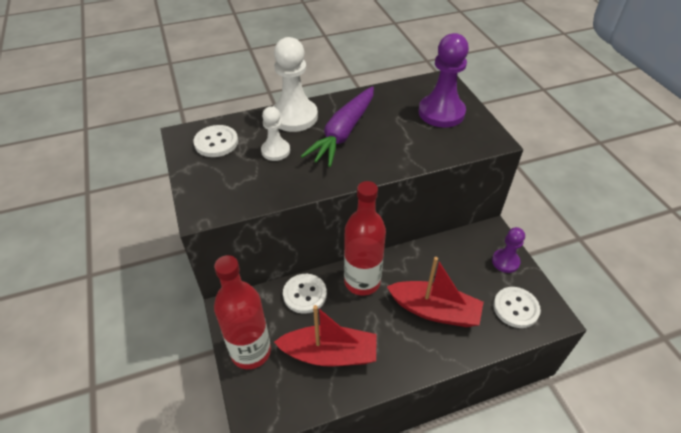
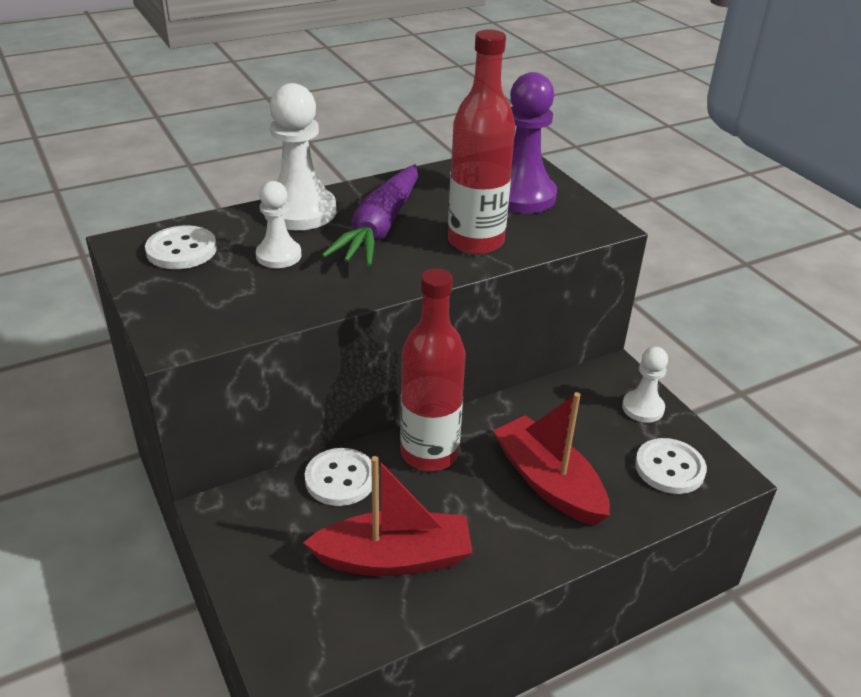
camera: 10 degrees left, 10 degrees down
red bottle [214,255,271,369] -> red bottle moved to [448,29,515,255]
red boat [387,257,484,327] -> red boat turned 135 degrees counterclockwise [493,392,610,526]
purple pawn [492,227,525,273] -> white pawn [622,347,668,423]

